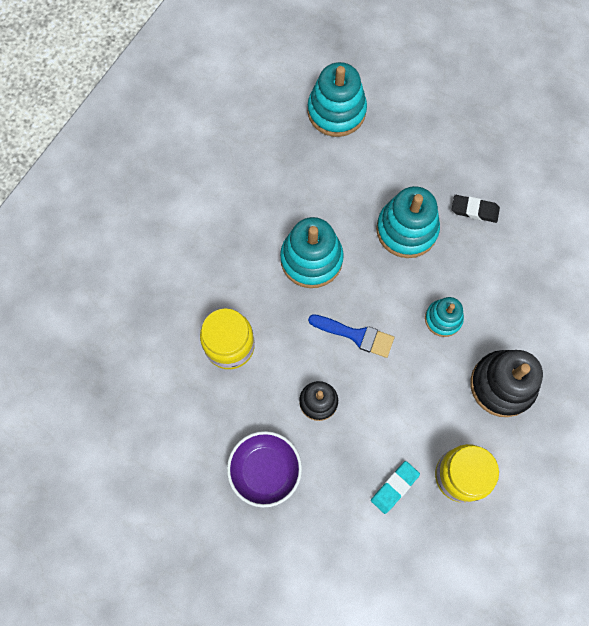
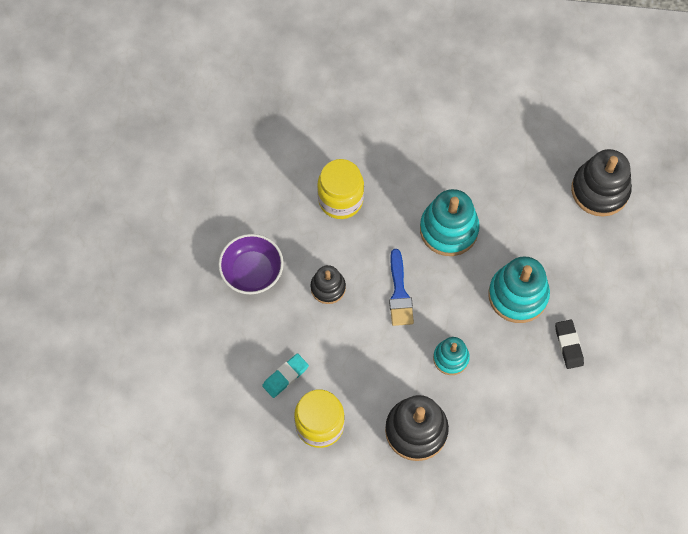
camera: 65 degrees right, 5 degrees down
turquoise stacking toy [308,62,367,137] -> black stacking toy [571,149,632,217]
turquoise eraser [371,461,420,514] -> turquoise eraser turned 60 degrees counterclockwise [262,353,309,398]

